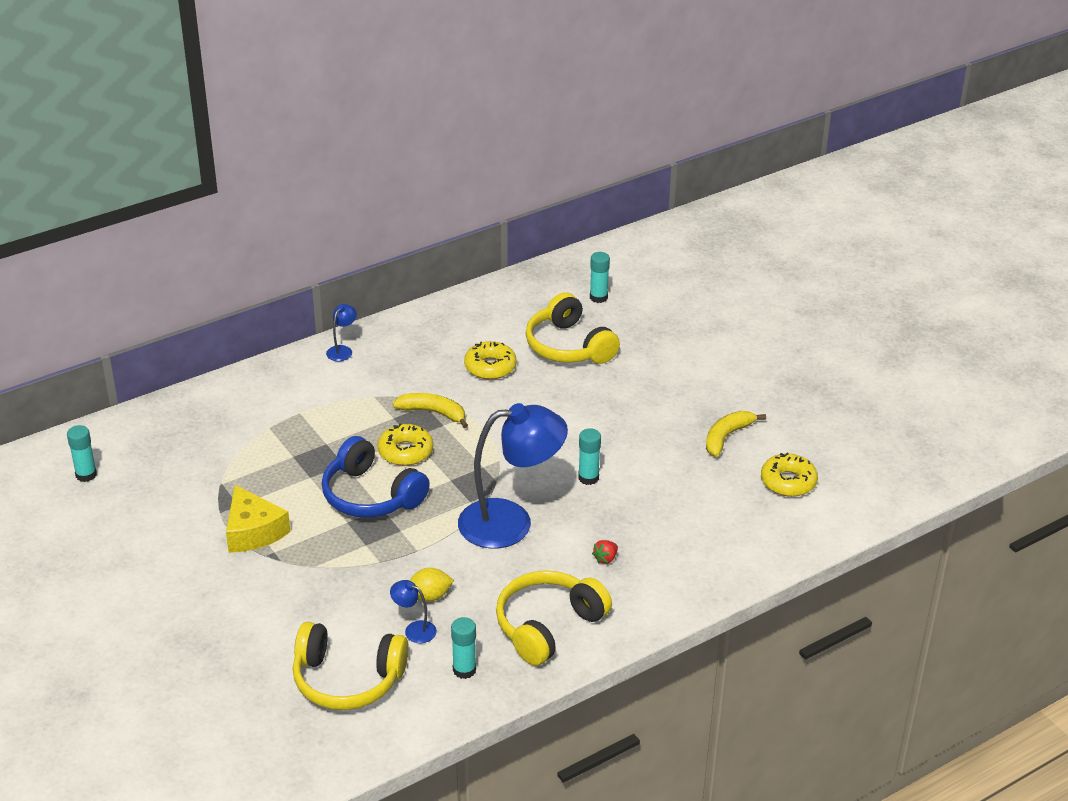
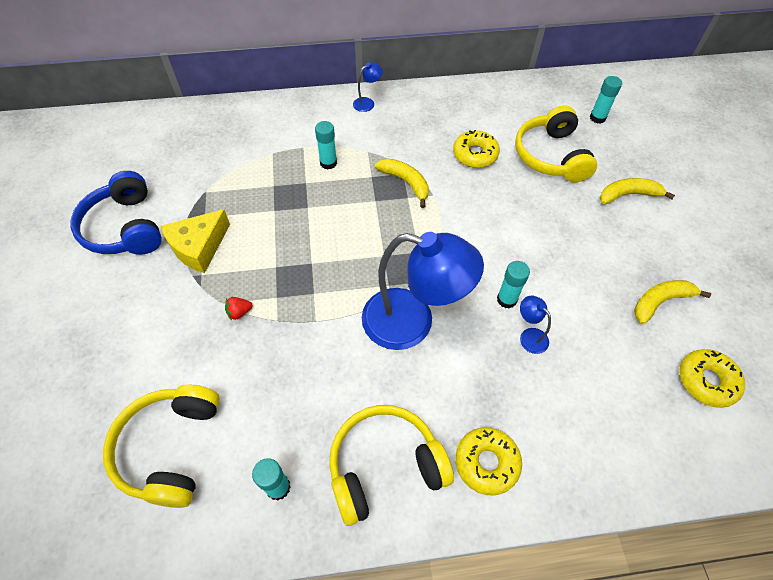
camera: 25 degrees right, 20 degrees up
turquoise glue stick [67,425,97,482] -> turquoise glue stick moved to [315,121,337,169]
yellow cheese [226,485,290,553] -> yellow cheese turned 45 degrees clockwise [161,209,230,273]
yellow headphones [293,622,409,710] -> yellow headphones turned 60 degrees clockwise [103,385,220,508]
blue headphones [322,436,430,518] -> blue headphones moved to [71,171,162,255]
yellow donut [377,423,433,466] -> yellow donut moved to [456,427,522,496]
blue lamp [390,580,437,643] -> blue lamp moved to [520,296,551,354]
yellow lemon [410,568,454,602] -> none
red strawberry [592,540,618,564] -> red strawberry moved to [225,297,253,320]
none -> yellow banana [600,178,675,204]

